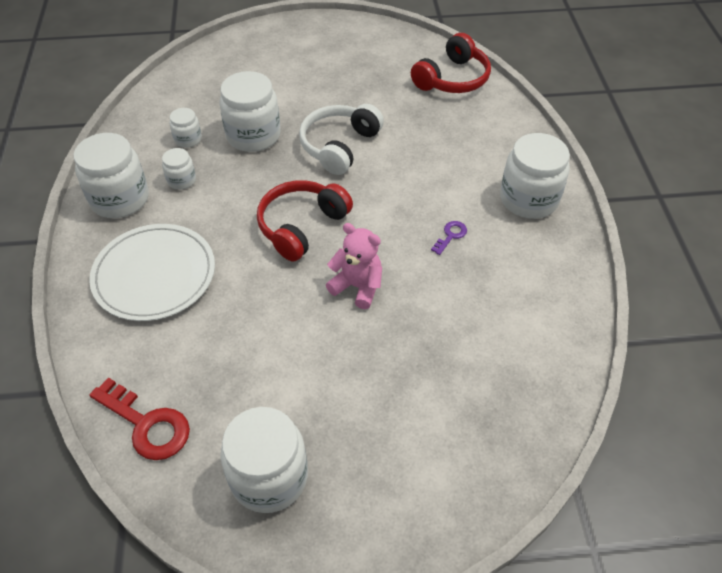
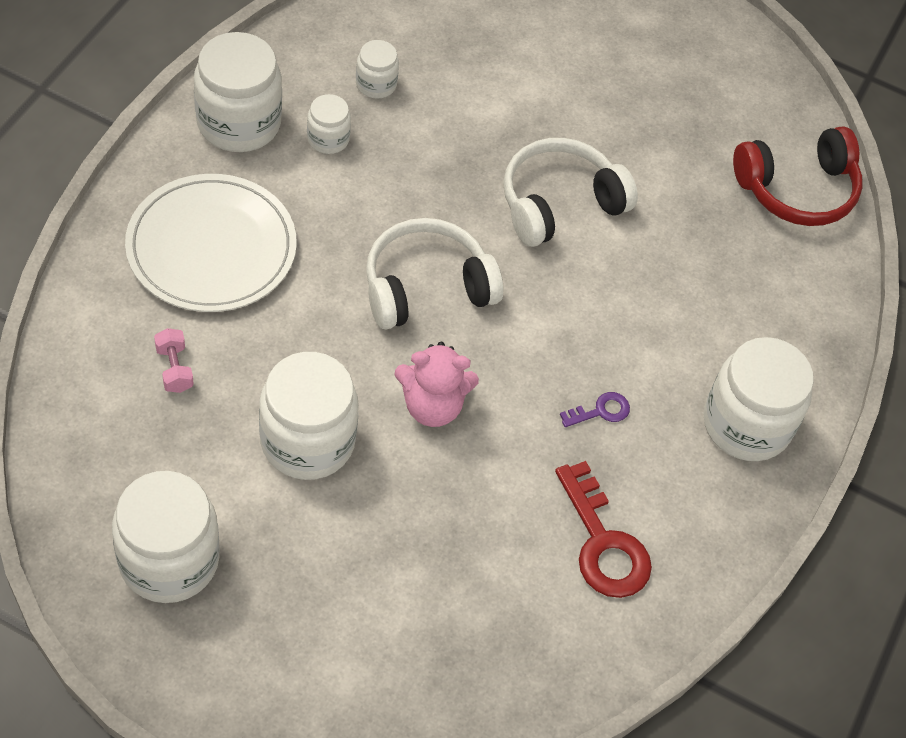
camera: 25 degrees right, 5 degrees up
red key [89,378,190,460] -> red key moved to [555,461,652,598]
white jar [219,71,281,152] -> white jar moved to [259,352,359,480]
red headphones [257,180,353,261] -> white headphones [366,218,503,330]
pink teddy bear [326,223,382,309] -> pink teddy bear turned 120 degrees clockwise [395,342,479,427]
none -> pink dumbbell [154,328,194,393]

